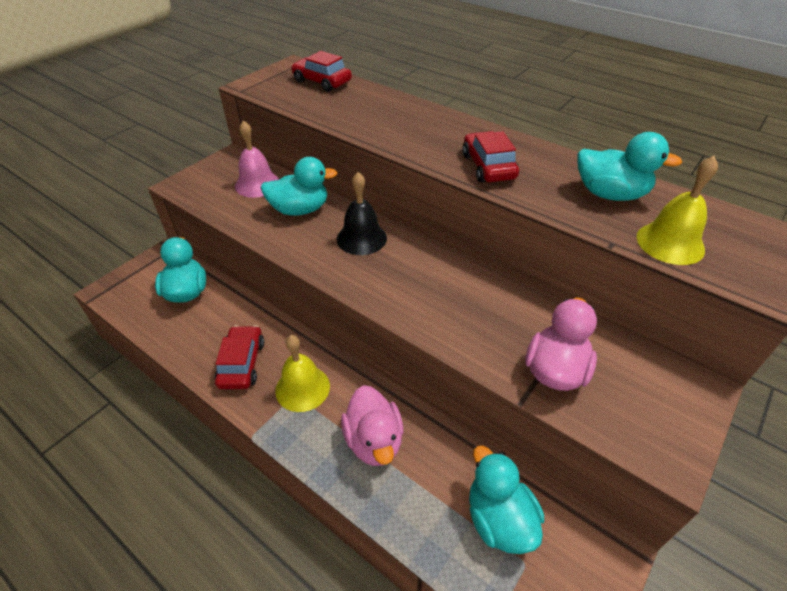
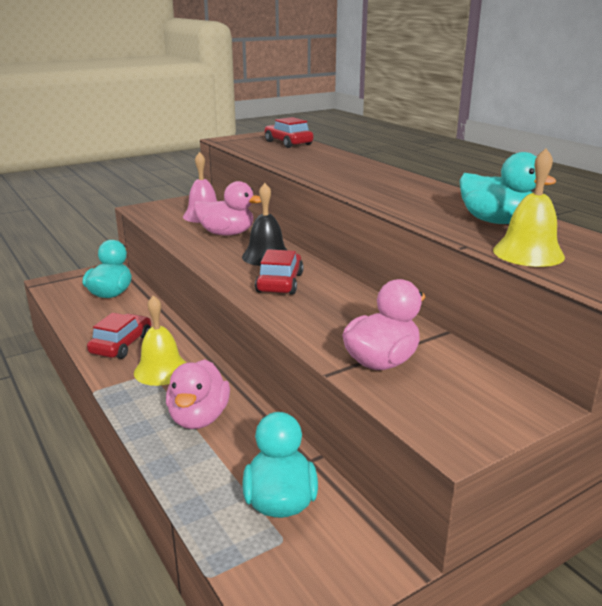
camera: 20 degrees right, 20 degrees down
turquoise duck [260,157,338,216] -> pink duck [194,181,261,236]
red car [462,131,519,183] -> red car moved to [255,249,303,295]

